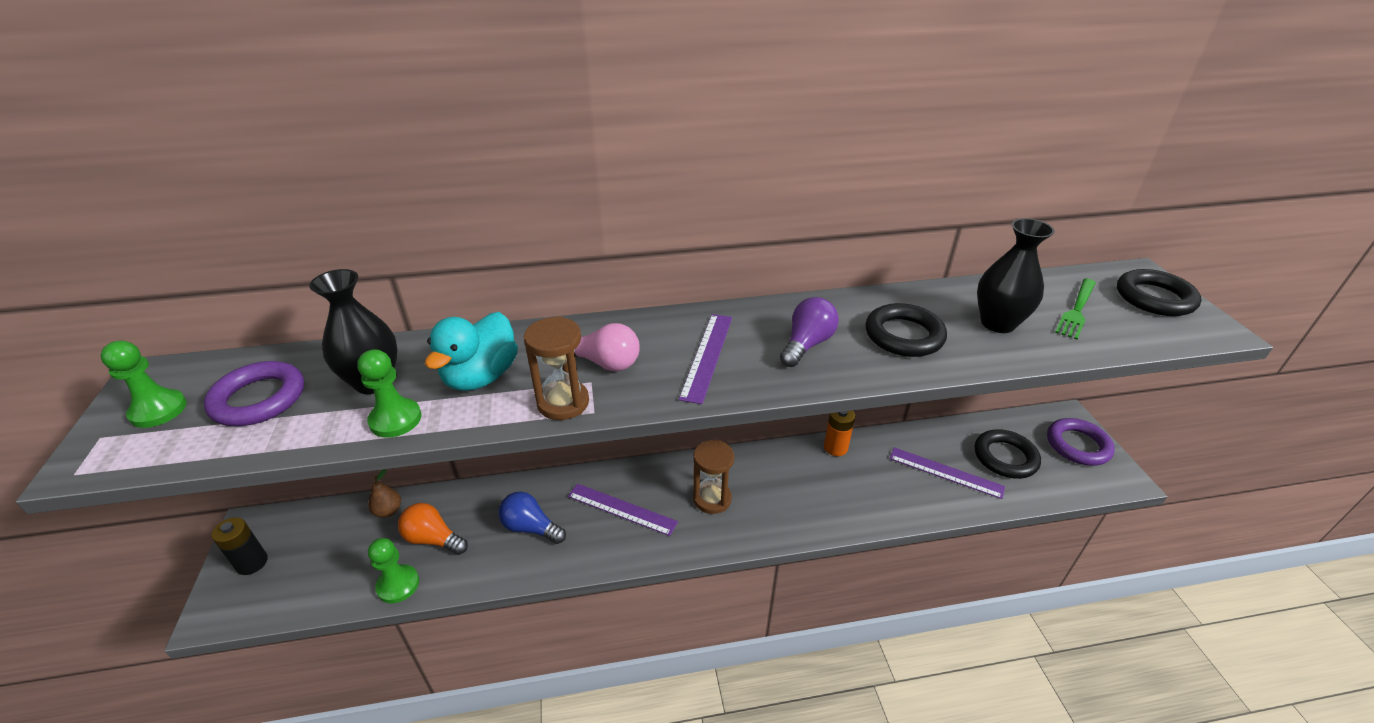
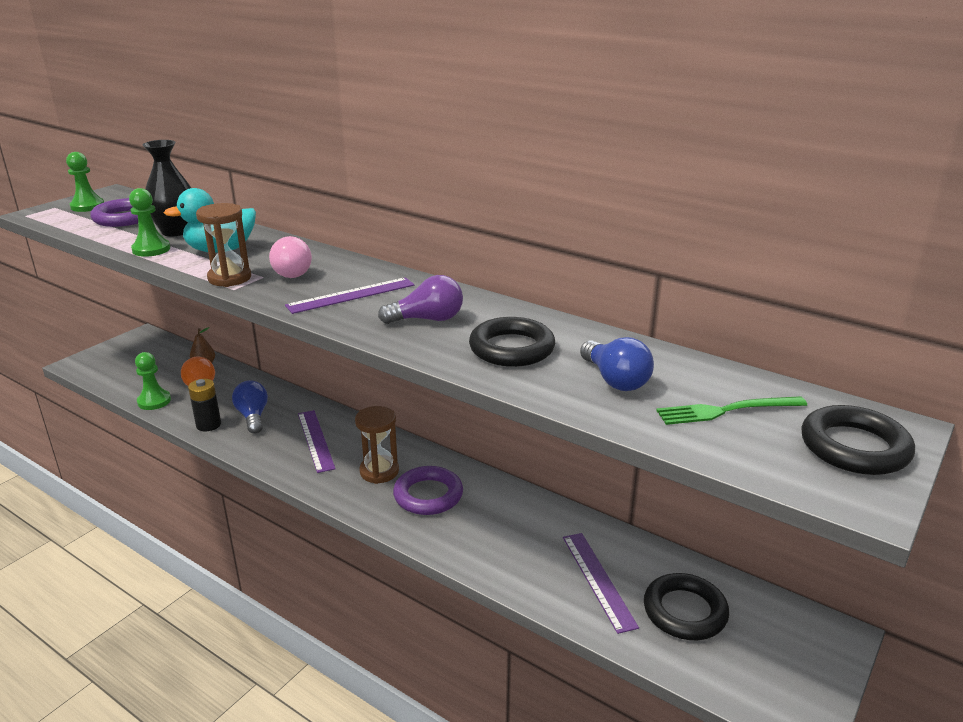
camera: 45 degrees right, 10 degrees down
black battery [211,517,268,575] -> black battery moved to [188,379,221,431]
orange battery [824,411,855,456] -> none
black vase [977,218,1055,333] -> blue light bulb [580,337,654,391]
purple ring [1047,418,1115,466] -> purple ring moved to [393,466,463,515]

